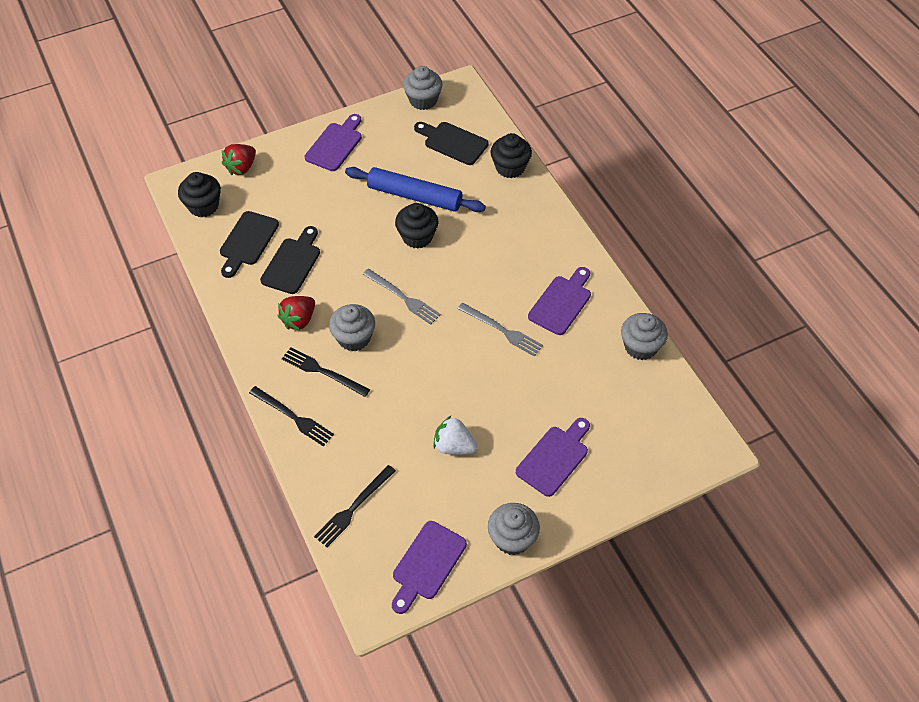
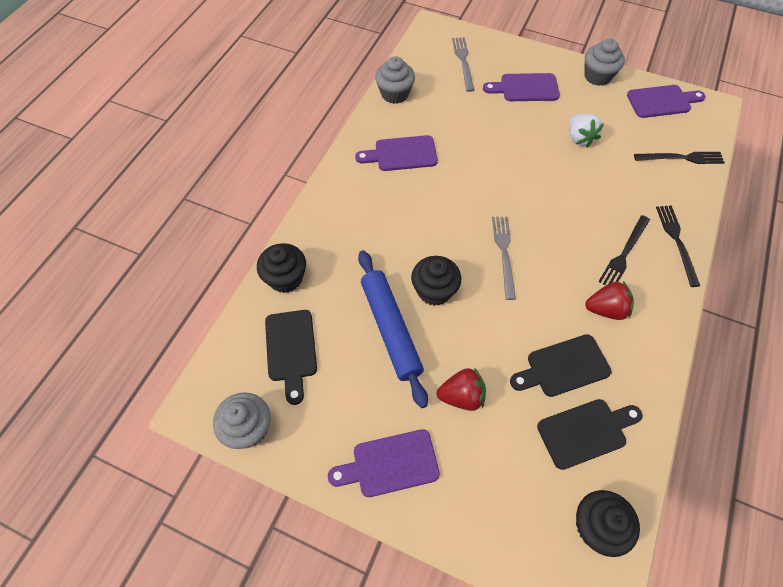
camera: 130 degrees left, 5 degrees up
red strawberry [222,144,256,175] -> red strawberry moved to [437,368,486,411]
black fork [282,347,370,397] -> black fork turned 45 degrees clockwise [598,215,650,285]
grey cupcake [329,304,375,351] -> none
grey fork [457,303,543,357] -> grey fork moved to [452,37,474,92]

